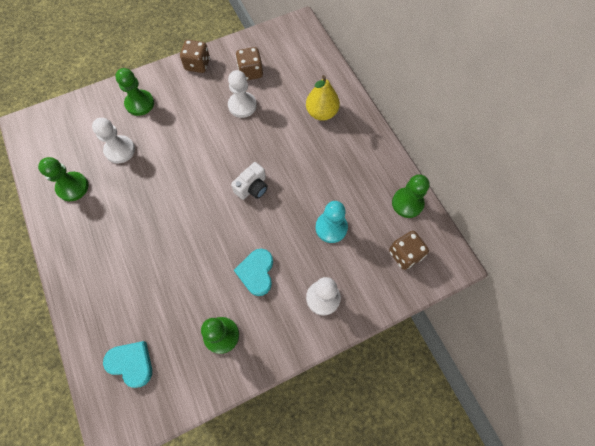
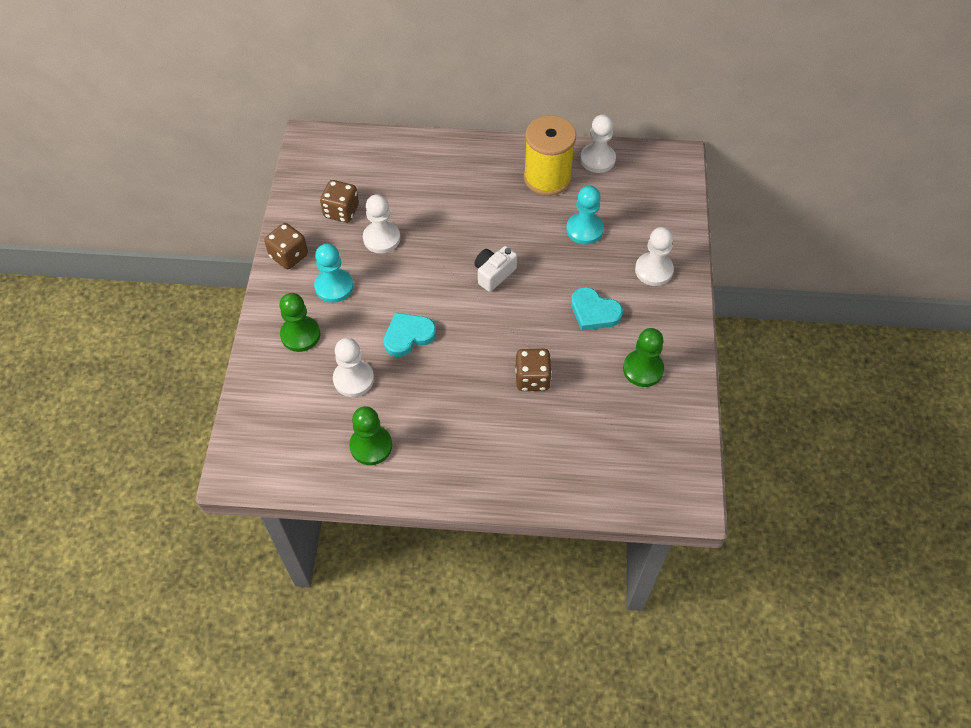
camera: 60 degrees left, 10 degrees down
turquoise heart [103,341,152,388] -> turquoise heart moved to [384,312,436,357]
white camera [231,162,268,200] -> white camera turned 120 degrees counterclockwise [474,246,517,292]
yellow pear [306,75,340,121] -> none
brown dice [389,231,429,270] -> brown dice moved to [516,349,552,391]
green pawn [392,174,430,218] -> white pawn [580,114,616,173]
none -> turquoise pawn [314,244,353,303]
none -> yellow spool [524,115,576,196]

